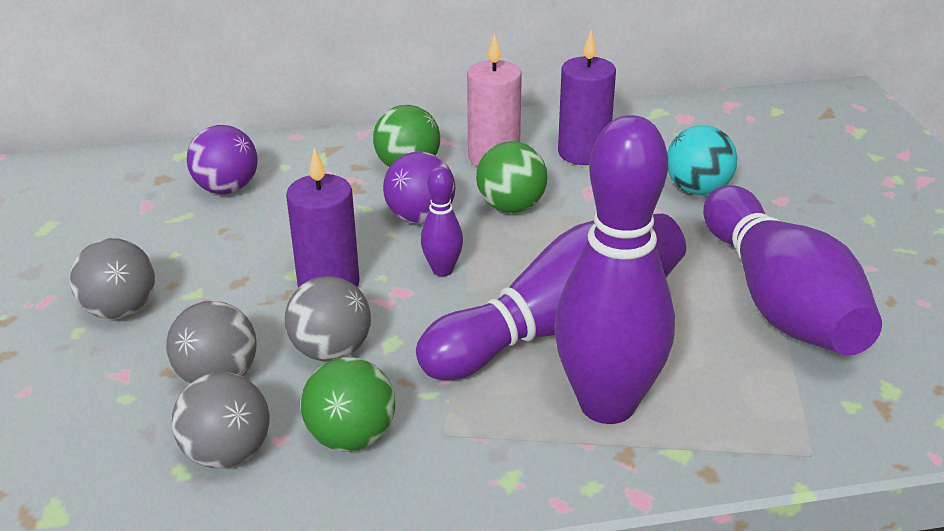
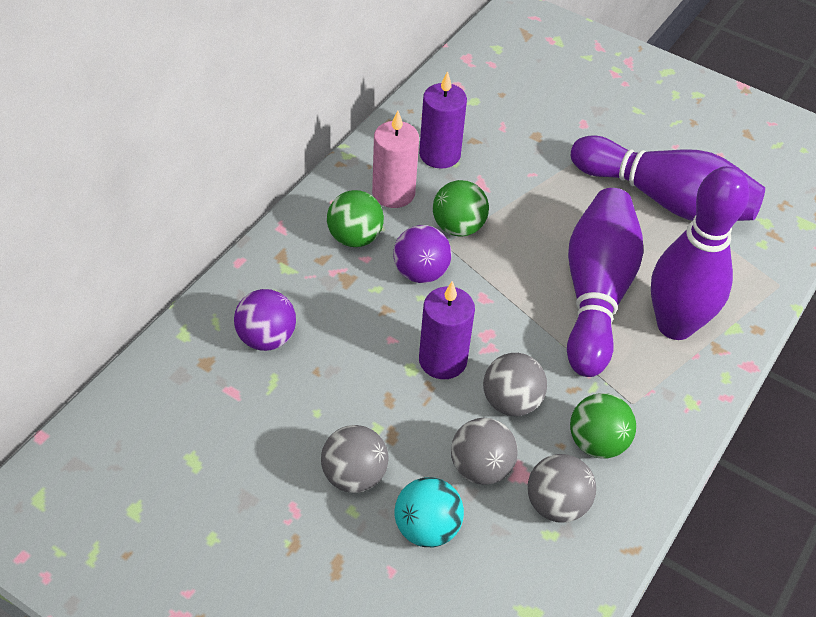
camera: 50 degrees left, 15 degrees up
purple bowling pin [421,167,463,276] -> none
turquoise ball [667,125,738,195] -> turquoise ball moved to [394,477,464,547]

